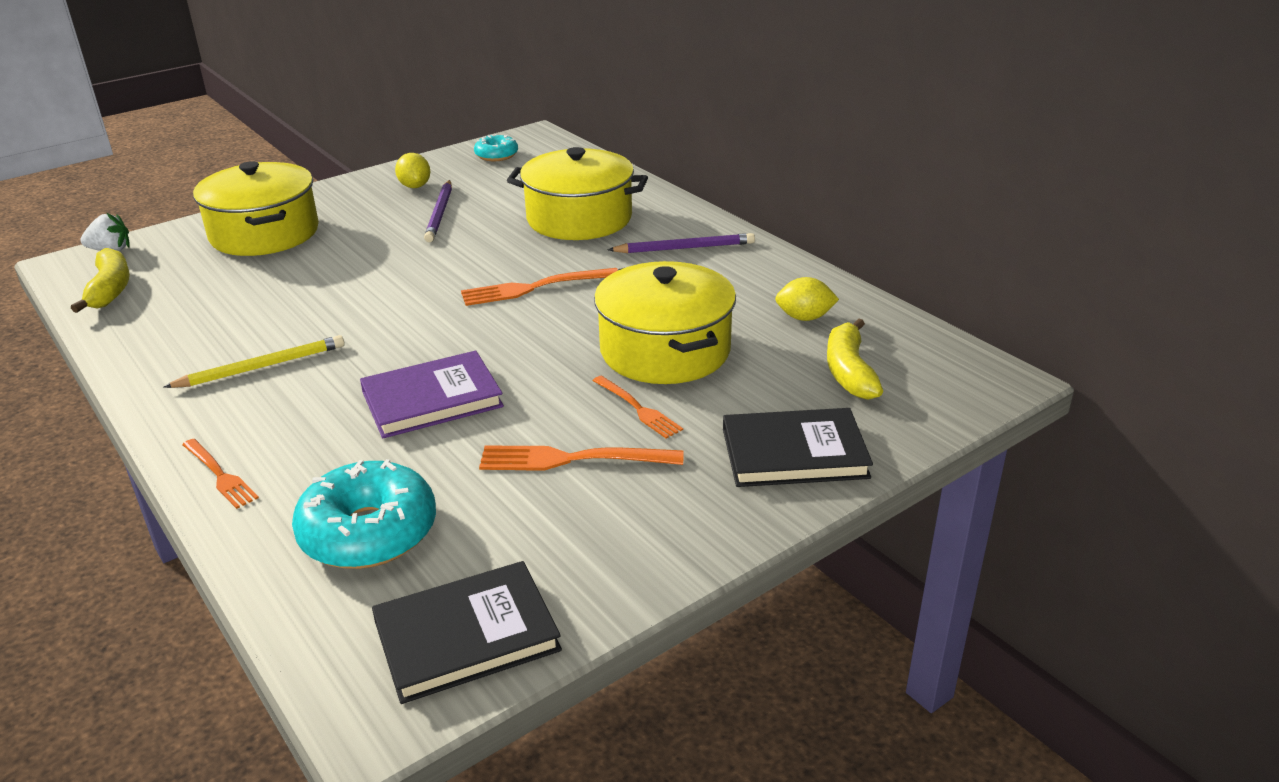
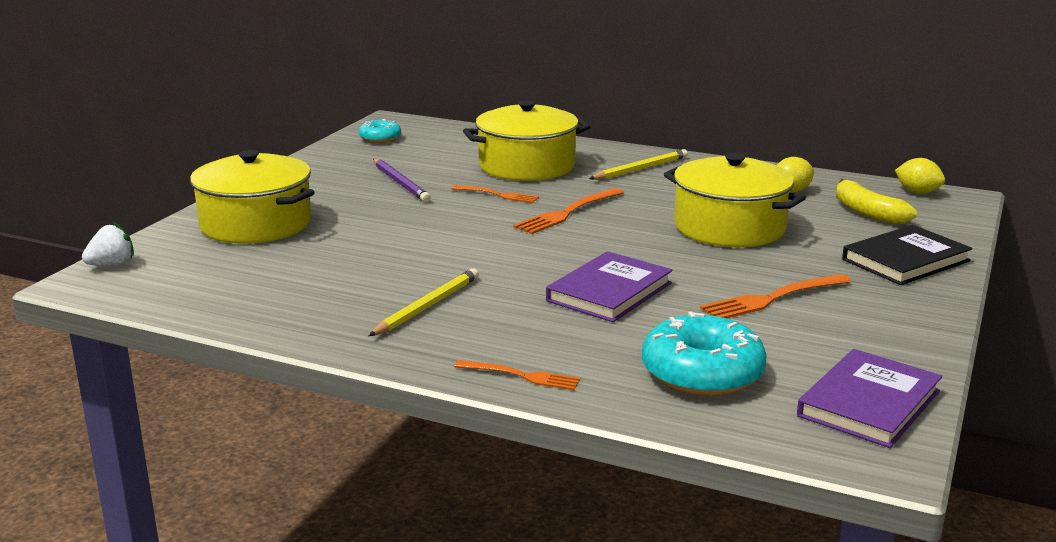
camera: 30 degrees left, 10 degrees down
yellow banana [71,248,130,313] -> none
black book [372,561,562,704] -> purple book [797,349,942,448]
yellow lemon [395,153,430,188] -> yellow lemon moved to [895,158,945,194]
orange fork [593,376,683,439] -> orange fork moved to [451,185,539,203]
purple pencil [608,233,755,253] -> yellow pencil [589,149,688,180]

